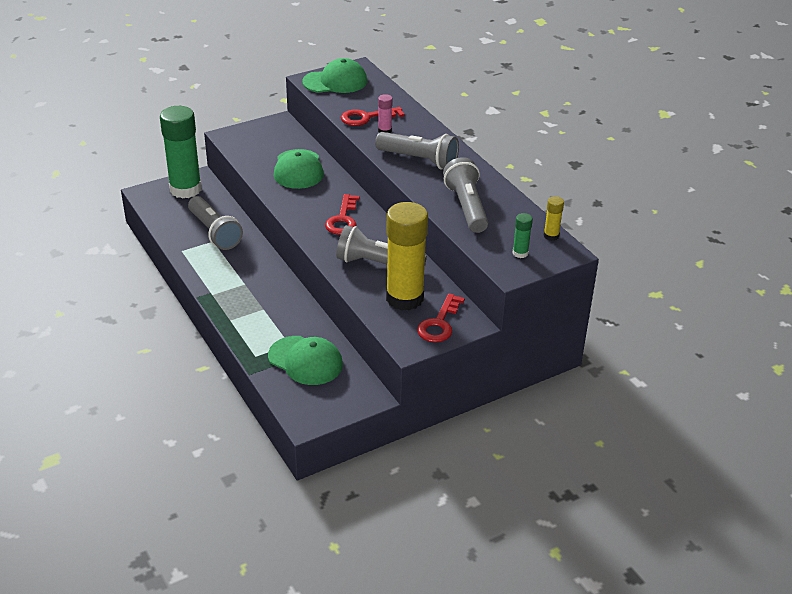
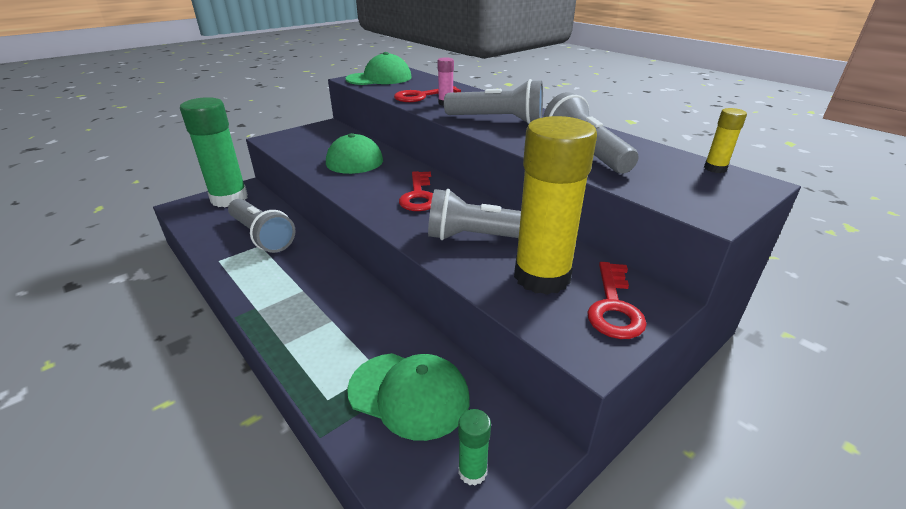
camera: 10 degrees left, 5 degrees down
green glue stick [512,213,533,258] -> green glue stick moved to [458,409,491,486]

